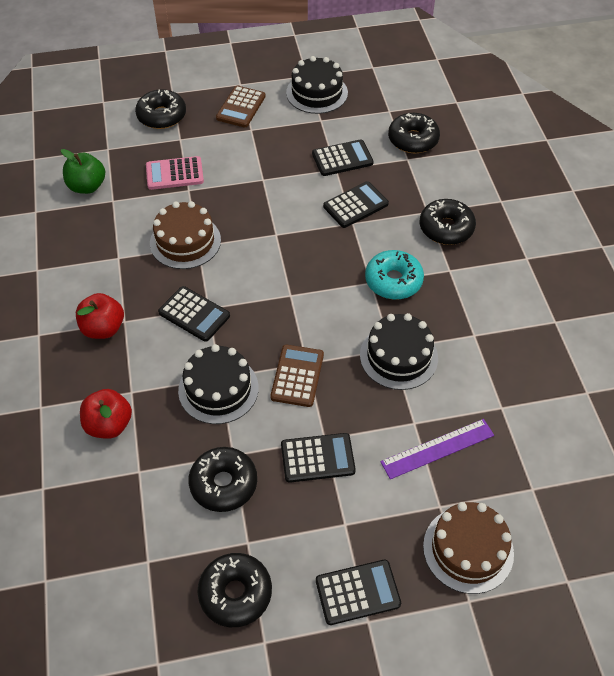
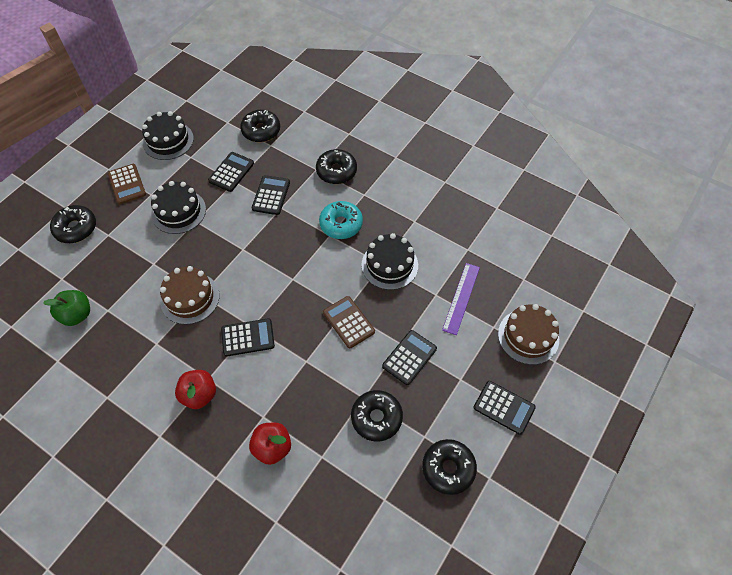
camera: 45 degrees left, 5 degrees up
pink calculator [146,156,204,190] -> none
black cake [178,344,259,424] -> black cake moved to [151,181,206,234]
black calculator [316,560,401,625] -> black calculator turned 90 degrees clockwise [474,381,536,435]

